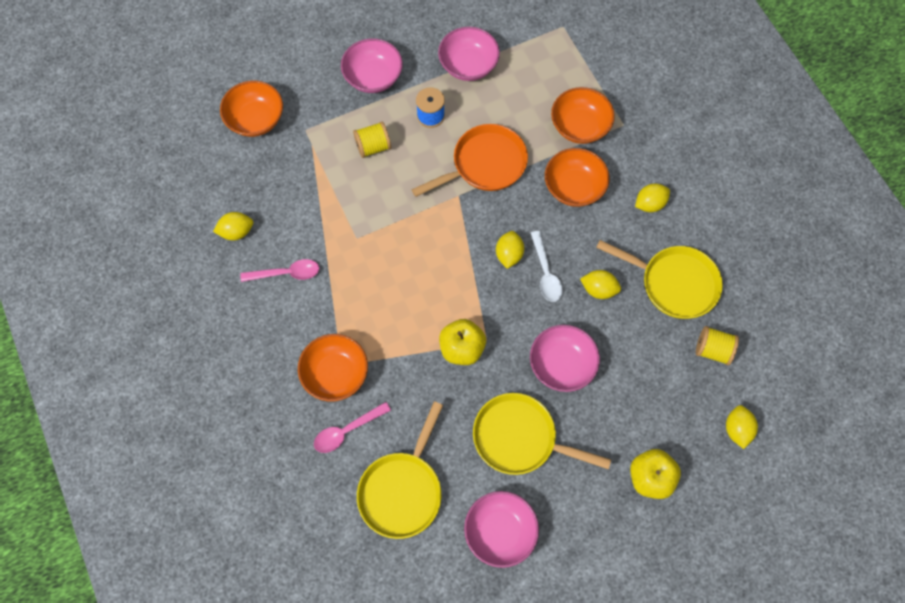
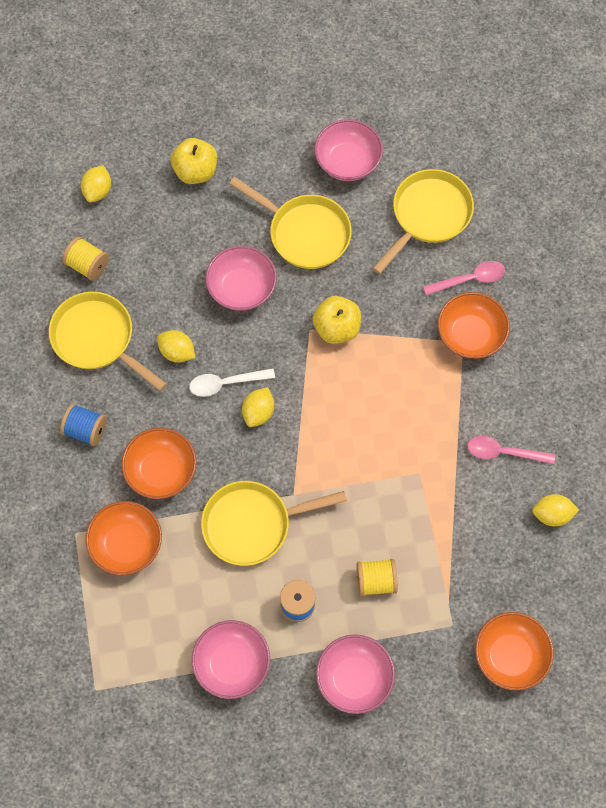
camera: 165 degrees left, 0 degrees up
orange pan [411,124,528,197] -> yellow pan [201,481,347,566]
white spoon [531,231,563,302] -> white spoon turned 105 degrees counterclockwise [189,368,275,397]
yellow lemon [635,184,670,212] -> blue spool [60,404,107,446]

